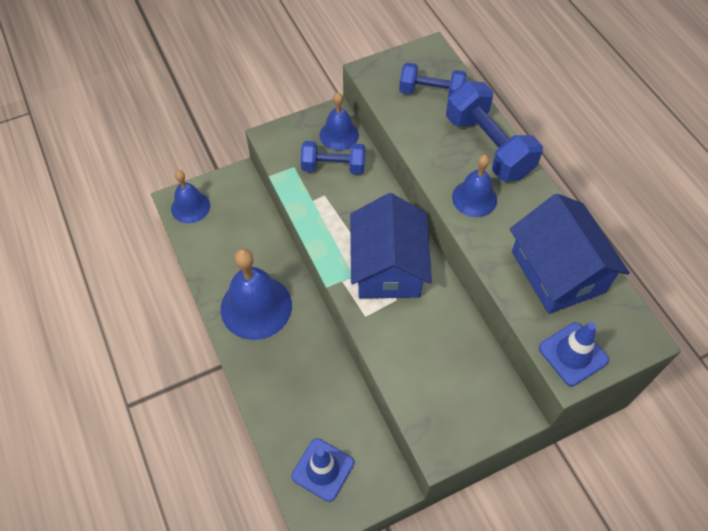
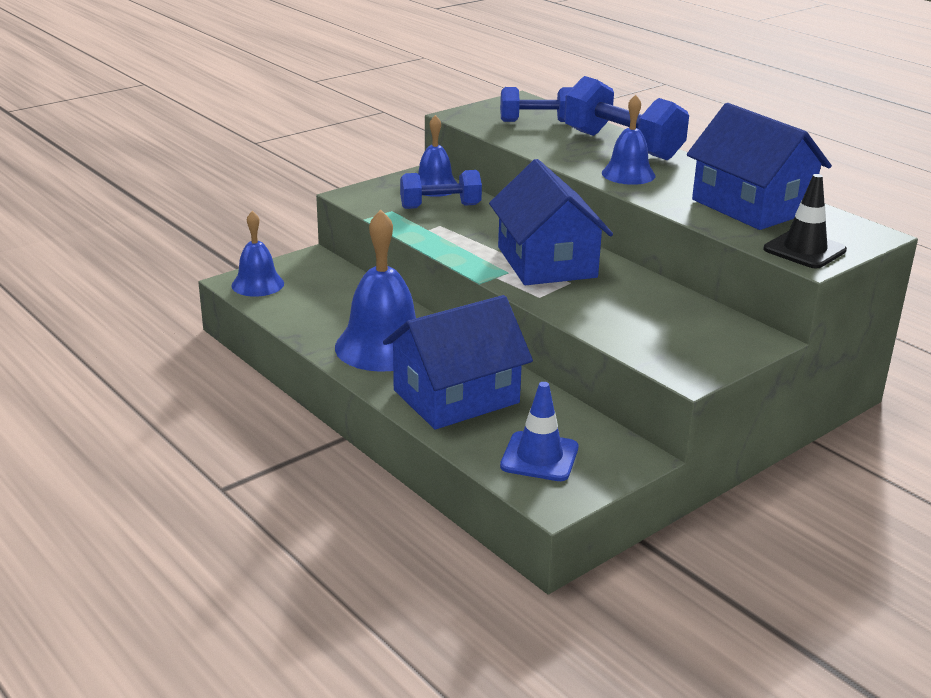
camera: 15 degrees left, 30 degrees down
blue traffic cone [539,322,609,386] -> black traffic cone [763,174,847,268]
none -> blue house [383,295,533,430]

